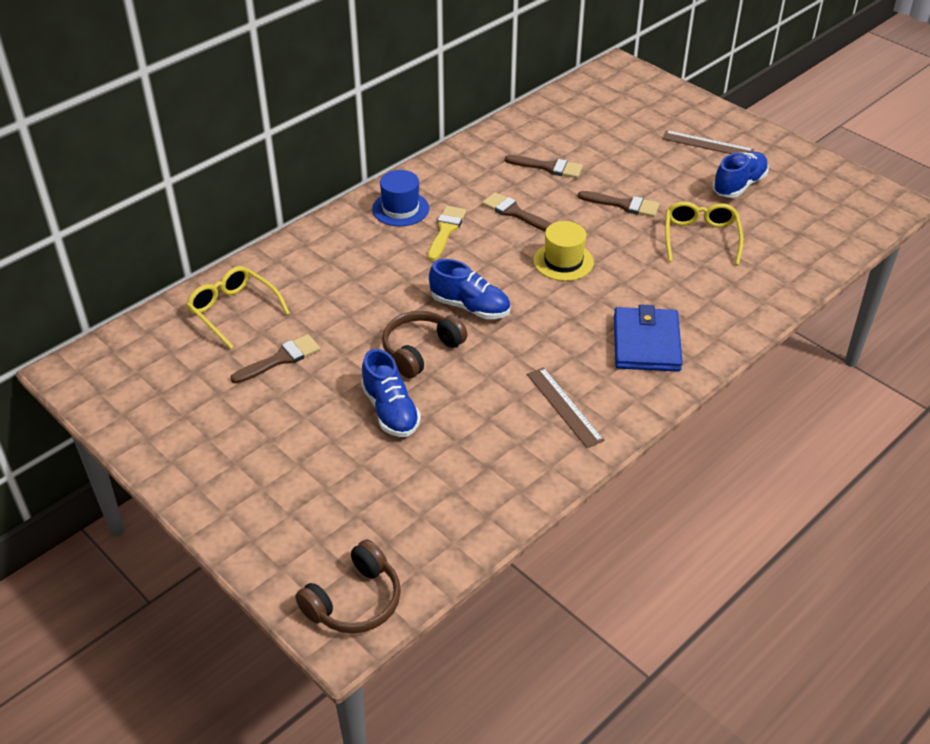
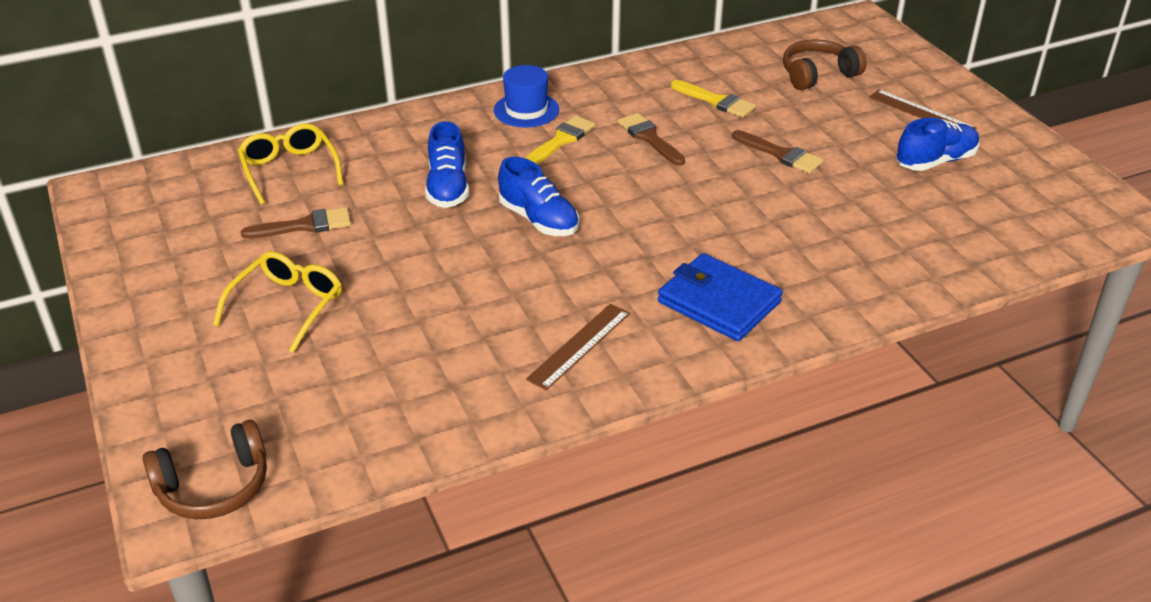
camera: 20 degrees right, 5 degrees down
blue shoe [361,349,421,437] -> blue shoe moved to [425,121,469,208]
brown headphones [382,311,468,378] -> brown headphones moved to [783,40,867,90]
brown brush [505,155,583,178] -> yellow brush [671,80,756,118]
brown ruler [527,367,604,448] -> brown ruler turned 45 degrees clockwise [526,304,630,390]
yellow hat [534,221,594,281] -> none
blue wallet [614,305,683,372] -> blue wallet turned 75 degrees counterclockwise [658,253,783,341]
yellow glasses [665,201,744,265] -> yellow glasses moved to [213,251,342,353]

